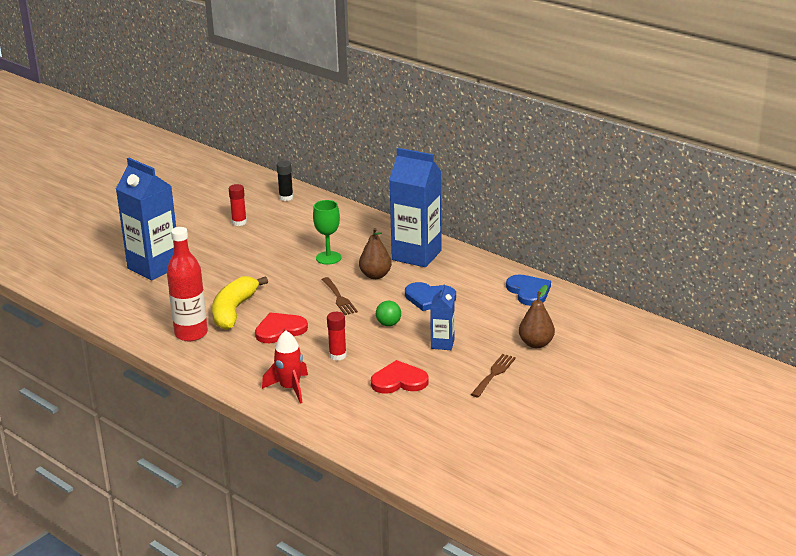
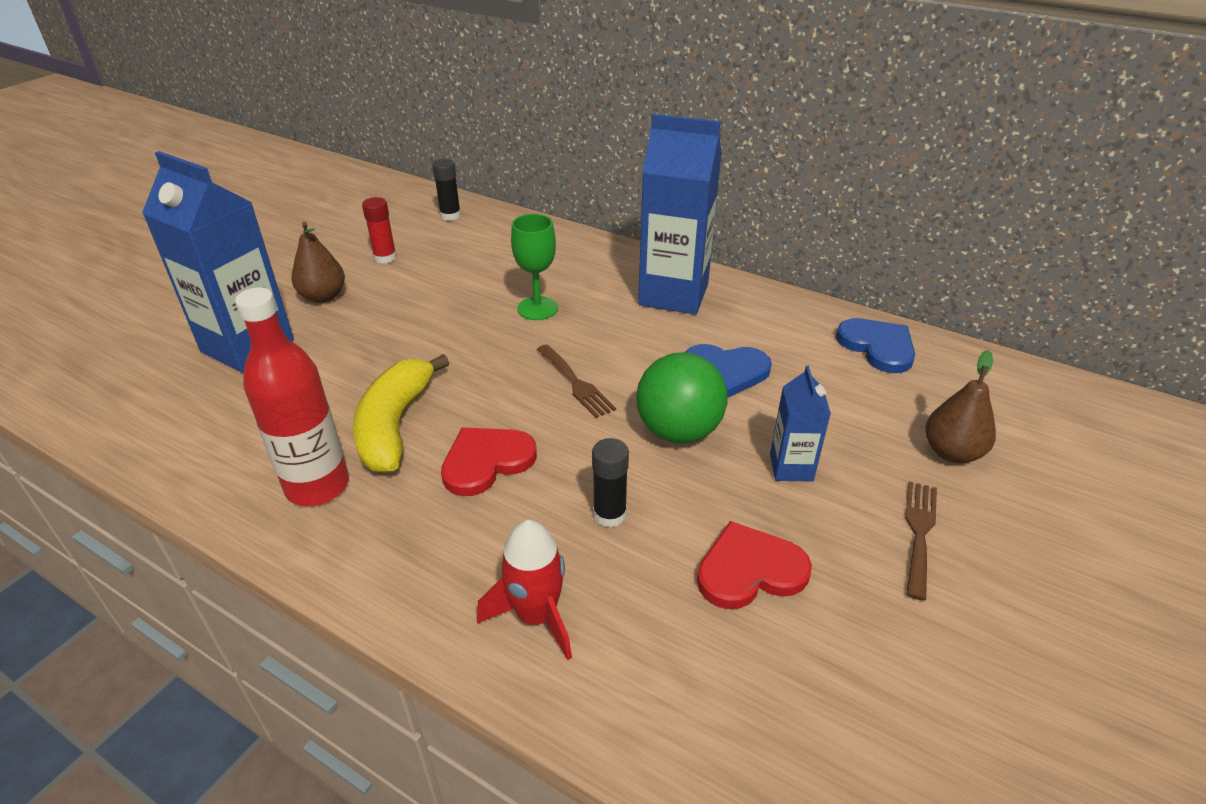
camera: 10 degrees left, 10 degrees up
red glue stick [327,312,347,361] -> black glue stick [592,438,629,528]
brown pear [359,228,392,279] -> brown pear moved to [291,222,345,303]
green ball [376,301,401,326] -> green ball [636,352,727,443], size x1.93

